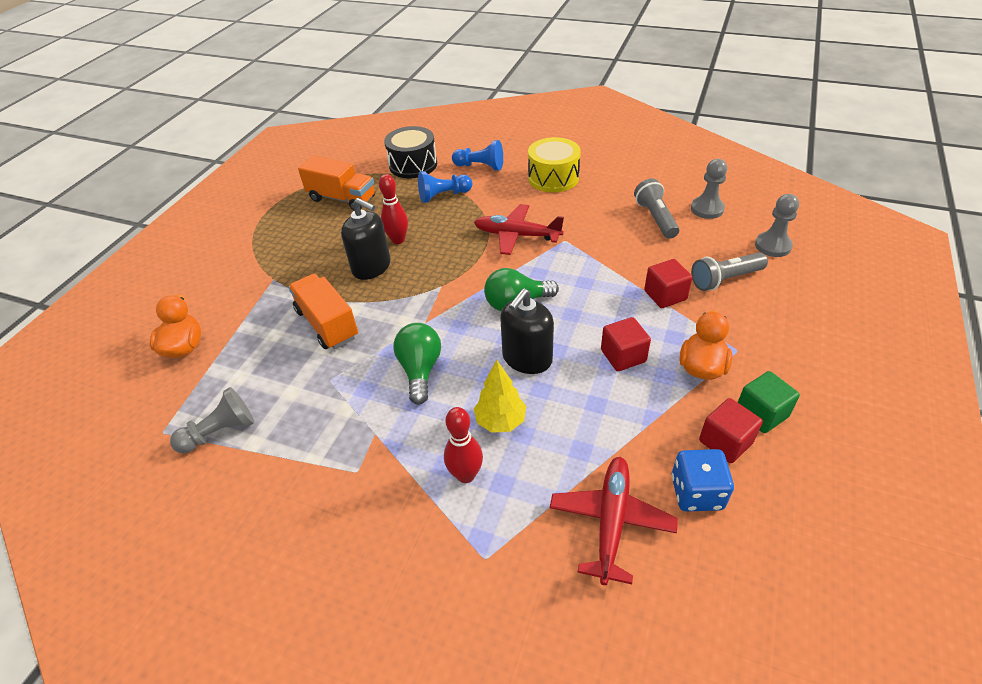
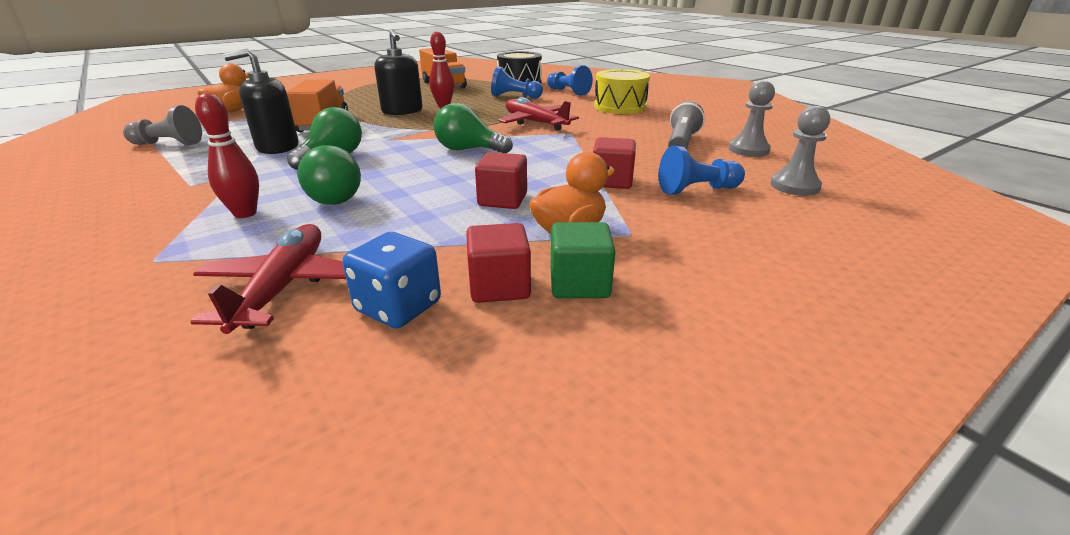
camera: 30 degrees right, 15 degrees down
yellow tree [474,360,526,433] -> green light bulb [297,145,361,205]
black soap dispenser [500,289,554,374] -> black soap dispenser moved to [223,49,299,154]
red plane [550,457,678,585] -> red plane turned 45 degrees counterclockwise [190,224,346,334]
grey flashlight [691,252,768,291] -> blue pawn [659,146,745,195]

